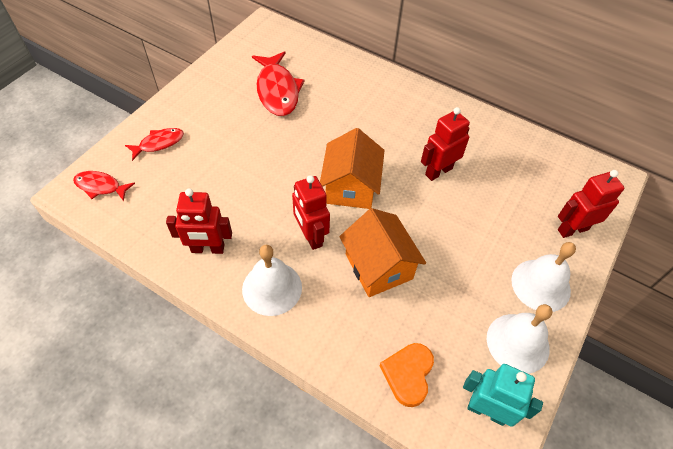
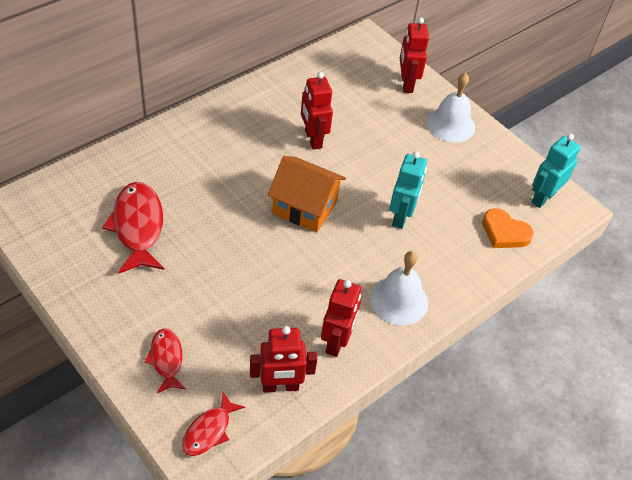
camera: 75 degrees left, 5 degrees down
red fish [252,51,304,116] -> red fish turned 105 degrees counterclockwise [102,182,164,274]
red robot [292,175,330,250] -> red robot moved to [250,326,317,393]
orange house [339,208,426,297] -> turquoise robot [389,151,427,229]
white bell [487,304,552,374] -> none

